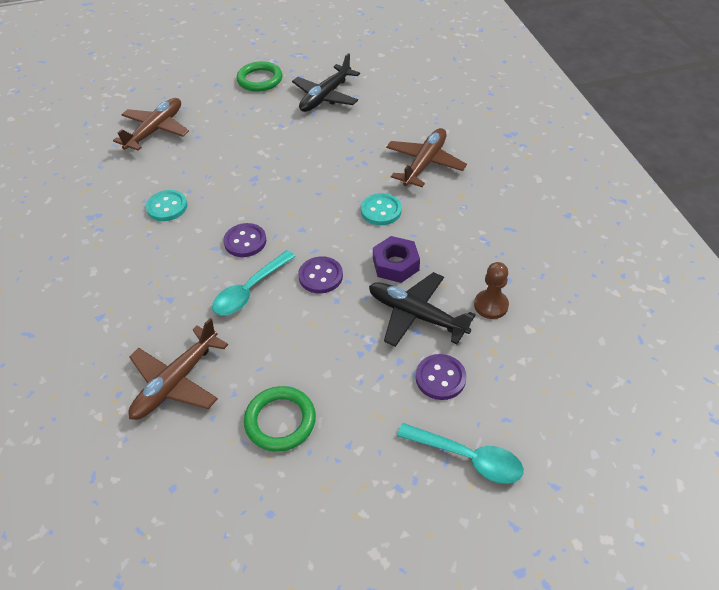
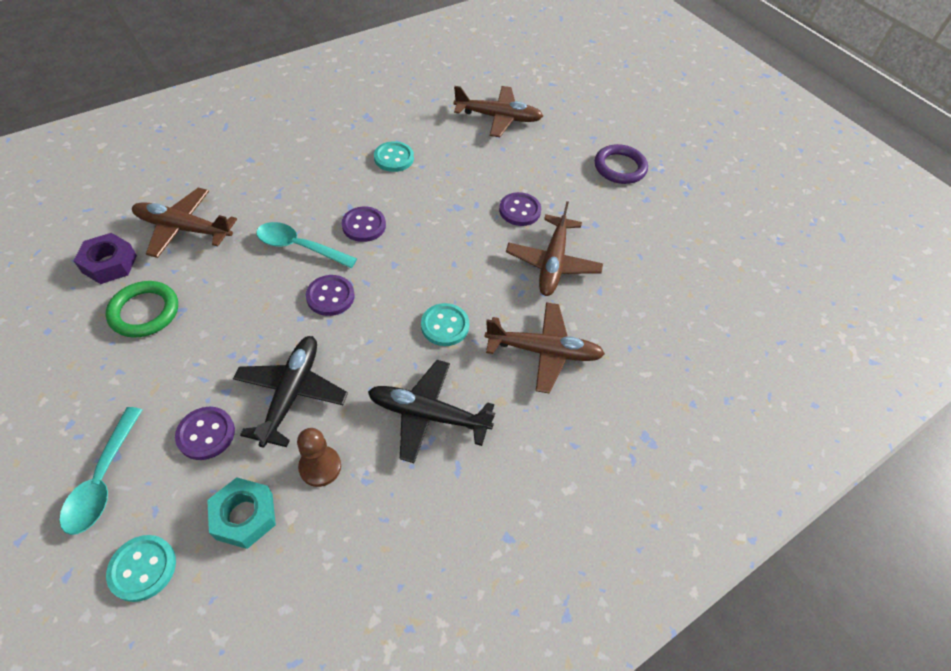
camera: 65 degrees right, 5 degrees up
green ring [236,61,282,92] -> purple ring [595,144,648,184]
black plane [292,53,360,112] -> black plane moved to [368,360,495,463]
purple nut [373,236,420,283] -> purple nut moved to [74,233,137,284]
none -> turquoise button [106,535,176,602]
none -> turquoise nut [207,477,276,549]
none -> purple button [499,192,541,226]
none -> brown plane [506,201,603,296]

